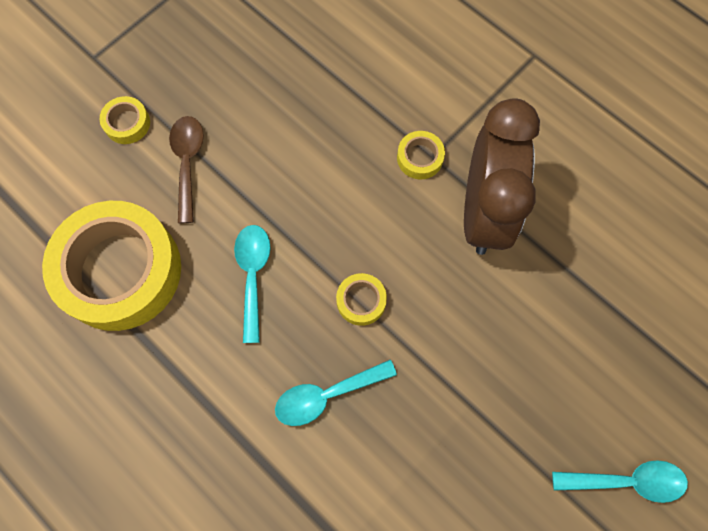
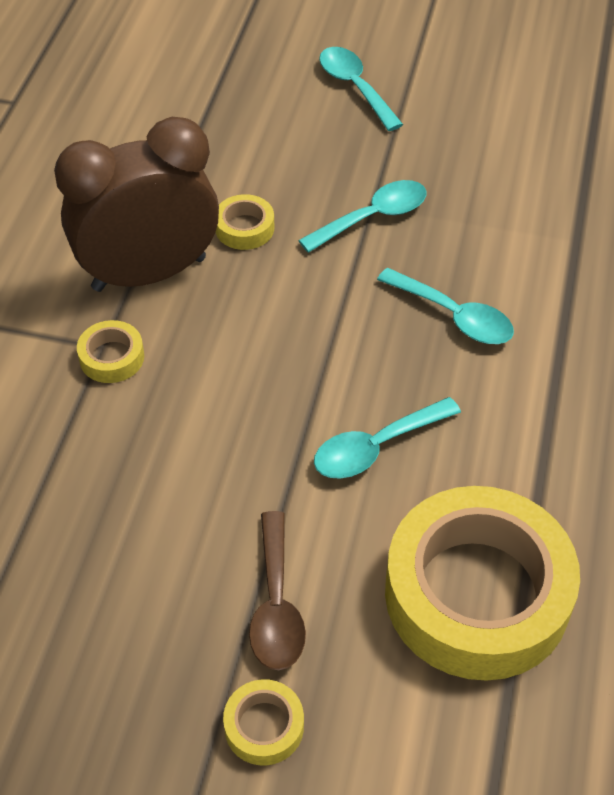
camera: 120 degrees left, 20 degrees down
brown spoon [169,116,204,223] -> brown spoon turned 60 degrees counterclockwise [249,511,306,670]
yellow tape [336,273,387,326] -> yellow tape moved to [216,194,274,250]
none -> turquoise spoon [298,180,427,253]

